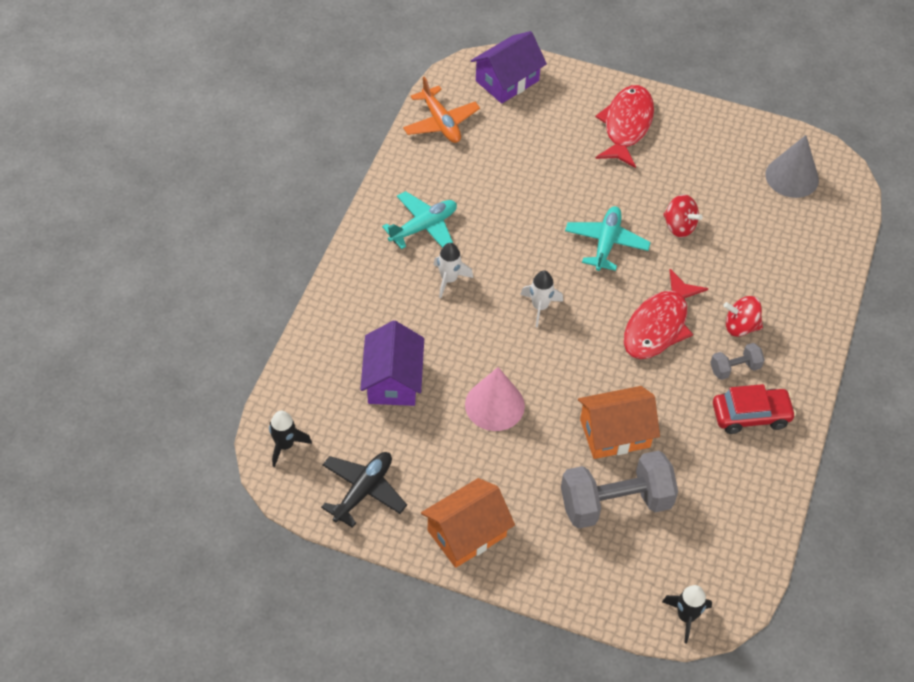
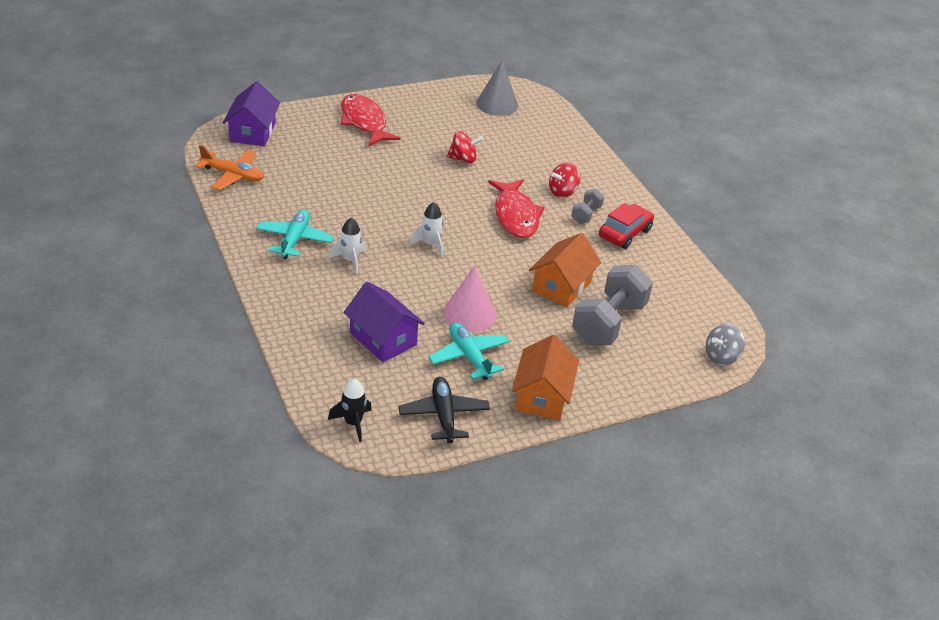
camera: 45 degrees left, 15 degrees down
turquoise plane [565,206,651,271] -> turquoise plane moved to [428,323,510,380]
black rocket [662,585,712,644] -> grey spinning top [706,324,745,365]

